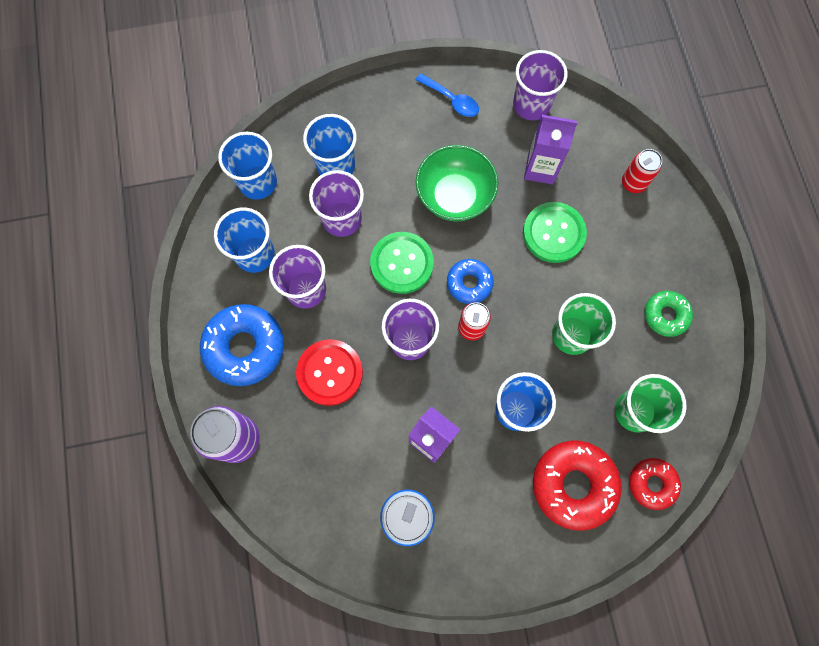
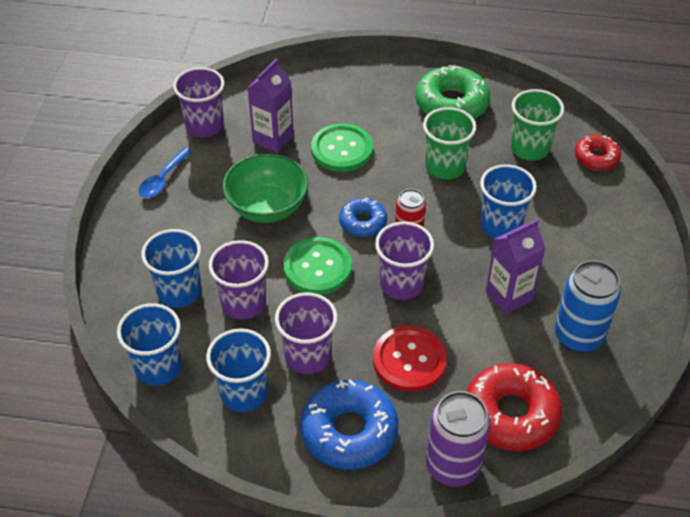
camera: 70 degrees left, 25 degrees down
blue spoon [416,73,479,117] -> blue spoon turned 150 degrees clockwise [139,148,192,198]
red donut [533,441,622,531] -> red donut moved to [467,363,562,451]
red can [622,149,662,193] -> none
green donut [644,291,693,337] -> green donut [415,65,490,119], size x1.72

